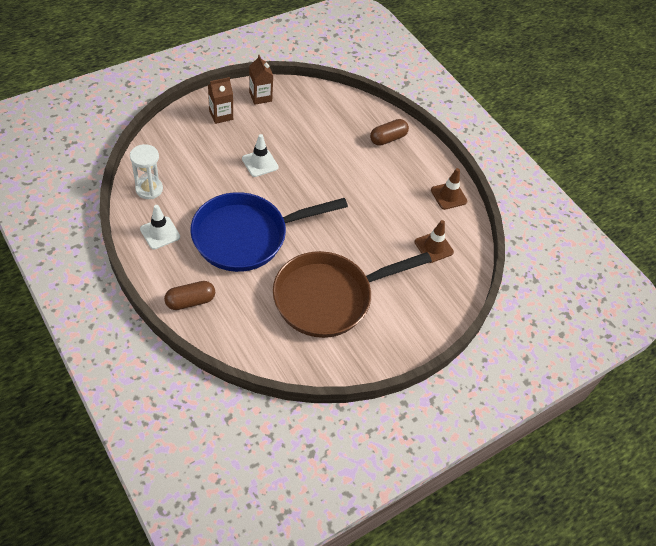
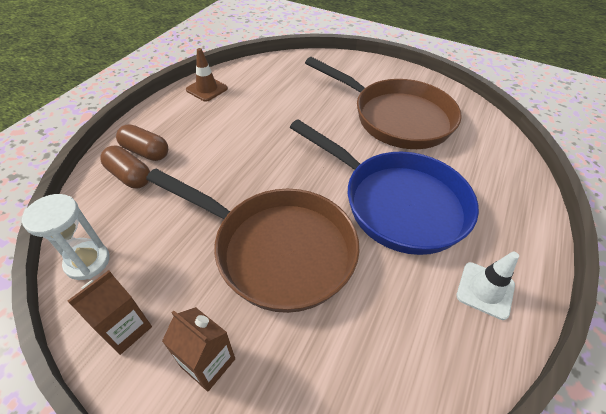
camera: 115 degrees left, 5 degrees down
white hourglass [130,144,163,199] -> white hourglass moved to [22,194,110,280]
brown capsule [164,281,215,310] -> brown capsule moved to [100,146,150,188]
white traffic cone [242,134,279,177] -> brown pan [146,169,360,313]
brown traffic cone [414,220,454,263] -> none

